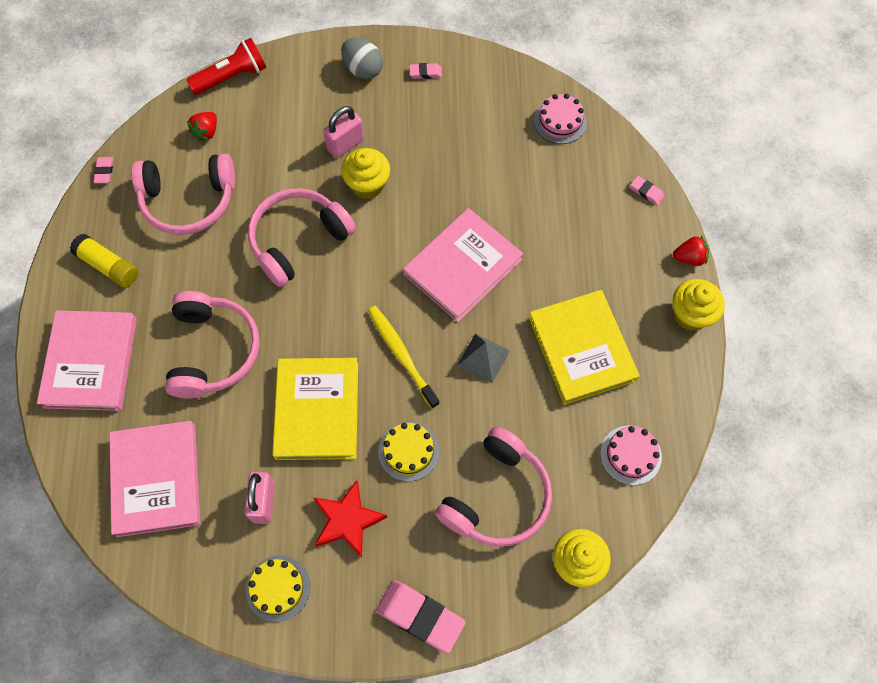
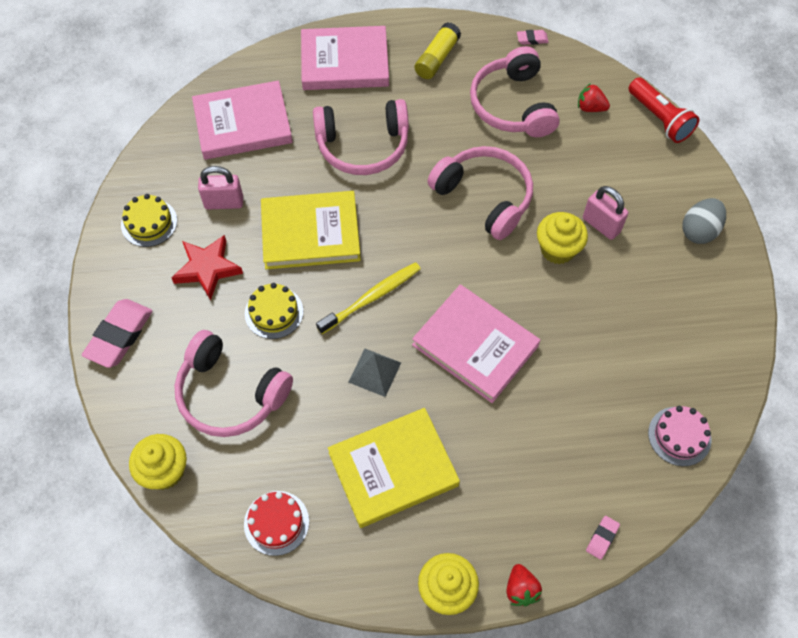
camera: 85 degrees right, 5 degrees down
pink eraser [409,63,442,79] -> none
pink cake [600,425,662,485] -> red cake [244,491,309,556]

